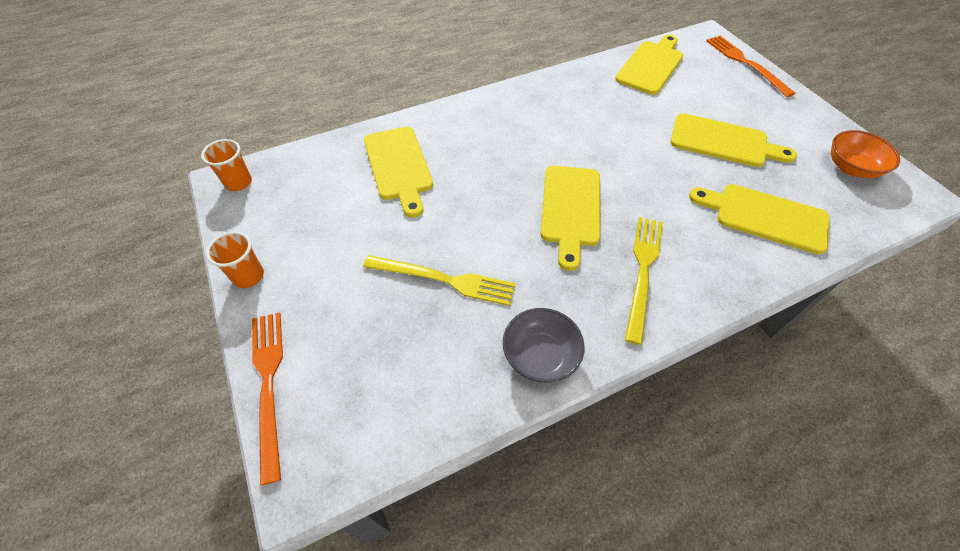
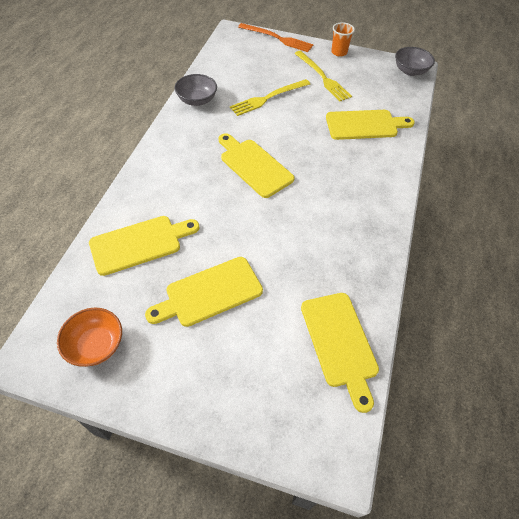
camera: 130 degrees right, 0 degrees up
orange cup [201,139,252,191] -> grey bowl [395,47,435,76]
yellow cutting board [364,127,433,218] -> yellow cutting board turned 150 degrees clockwise [326,110,415,140]
yellow fork [625,217,663,345] -> yellow fork moved to [294,51,352,101]
orange fork [706,36,796,97] -> none

